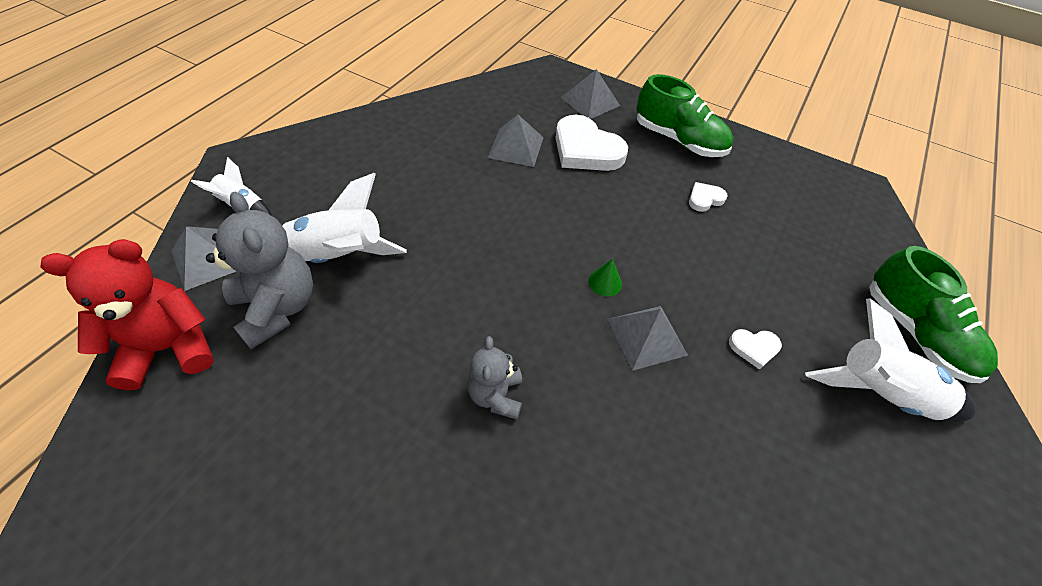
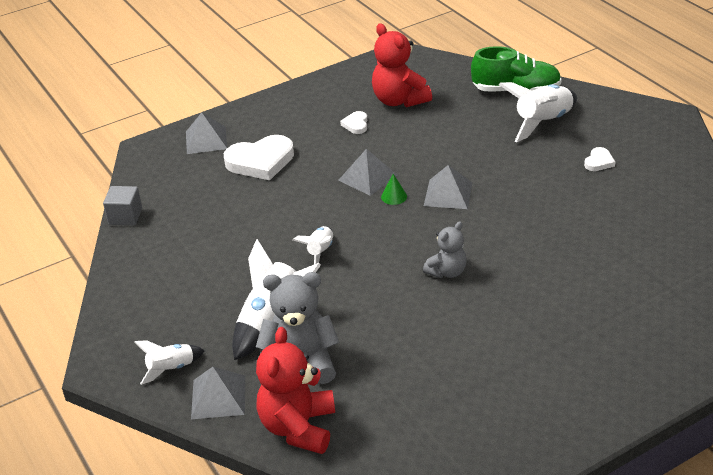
camera: 55 degrees left, 15 degrees down
grey teddy bear [467,336,522,420] -> grey teddy bear turned 75 degrees counterclockwise [423,221,467,278]
grey pyramid [488,115,544,167] -> grey pyramid moved to [338,149,398,196]
green shoe [636,74,733,157] -> none
white heart [729,329,782,370] -> white heart moved to [584,147,615,171]
none -> grey cube [103,186,142,225]
none -> white rocket [293,226,333,264]
none -> red teddy bear [372,23,432,107]

